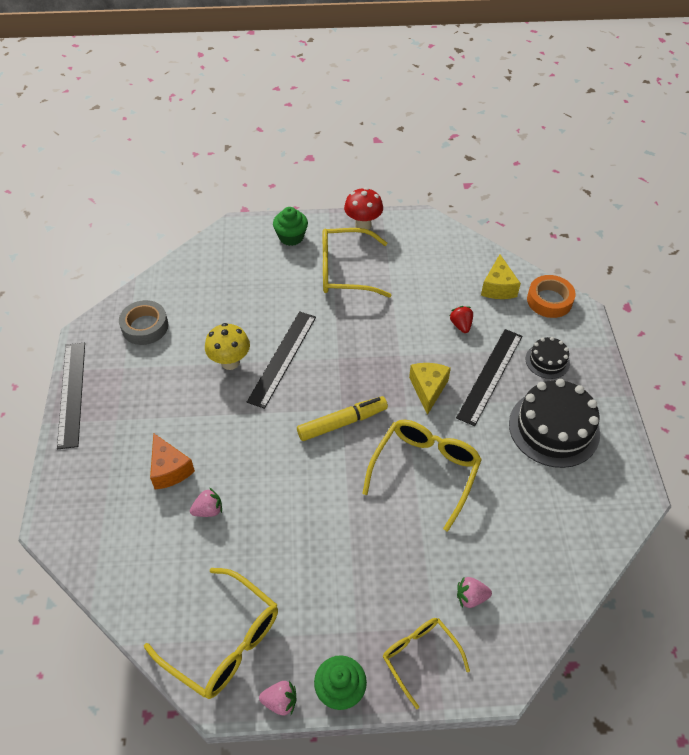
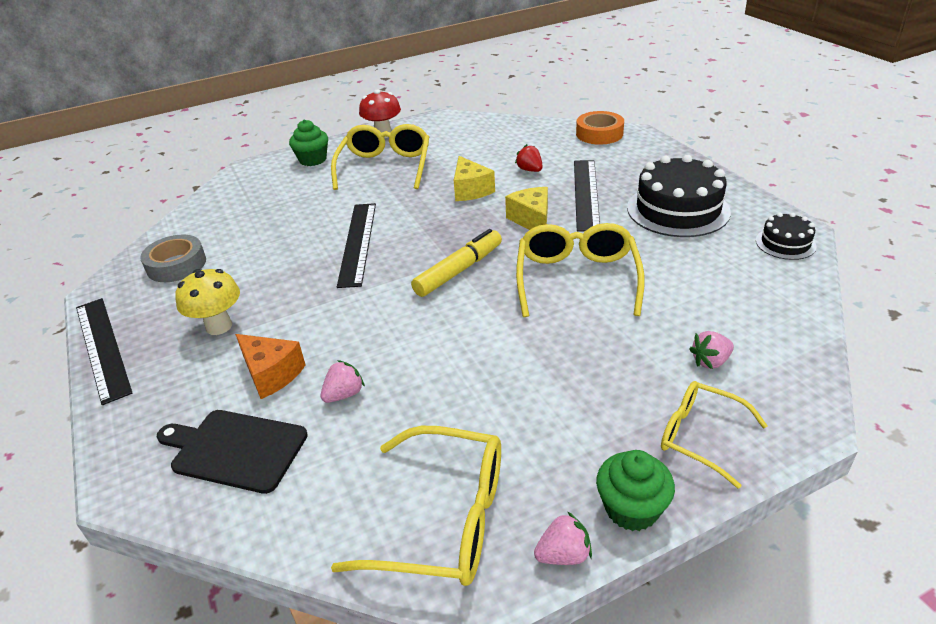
camera: 20 degrees left, 15 degrees down
yellow mushroom [205,323,250,370] -> yellow mushroom moved to [175,269,240,335]
yellow glasses [323,228,391,298] -> yellow glasses turned 120 degrees clockwise [331,124,429,190]
yellow cheese [481,254,521,299] -> yellow cheese moved to [454,156,495,201]
black cake [525,337,570,379] -> black cake moved to [756,213,817,260]
none -> black cutting board [157,410,308,494]

